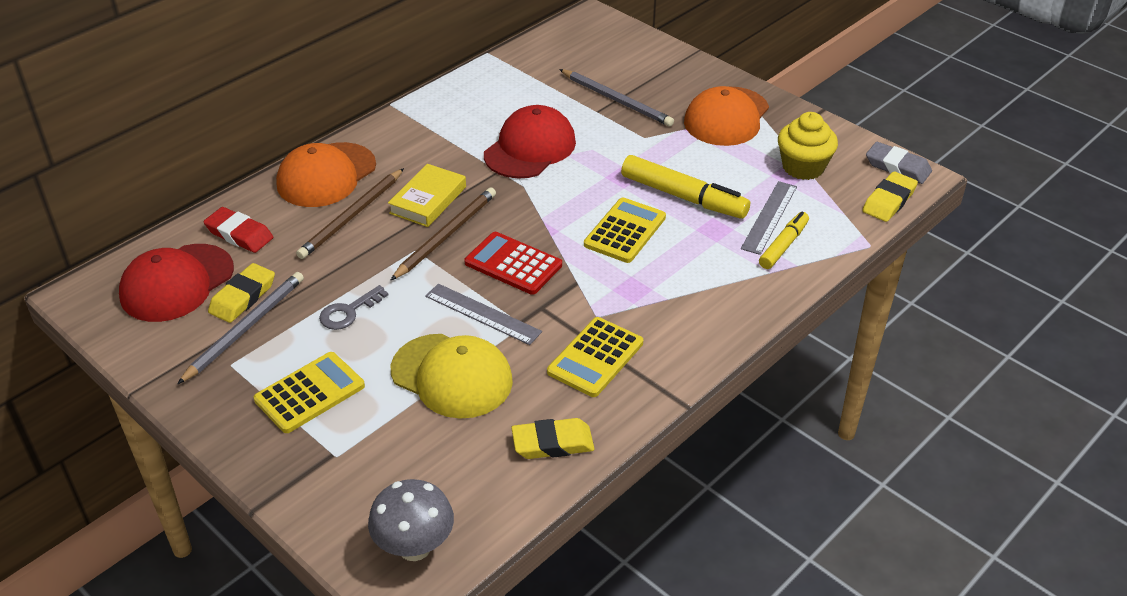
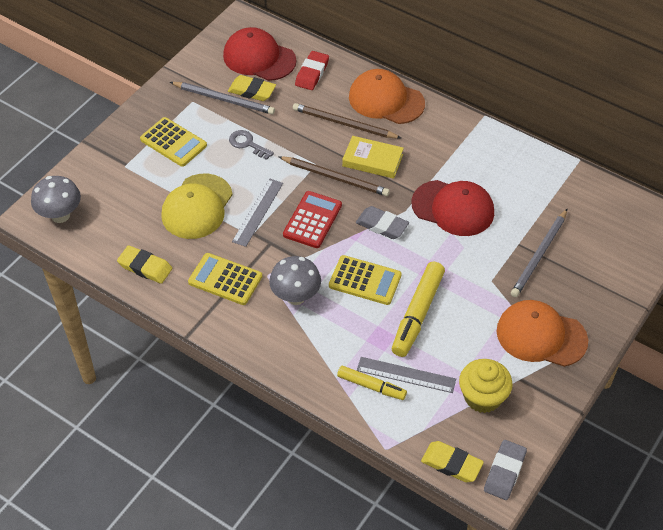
camera: 80 degrees right, 10 degrees up
yellow eraser [511,418,594,459] -> yellow eraser turned 45 degrees counterclockwise [117,245,173,284]
none -> grey mushroom [269,256,321,305]
none -> grey eraser [356,206,409,239]

